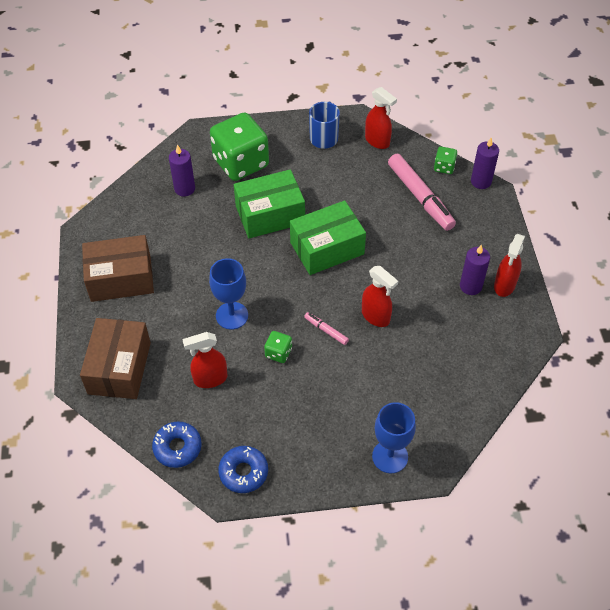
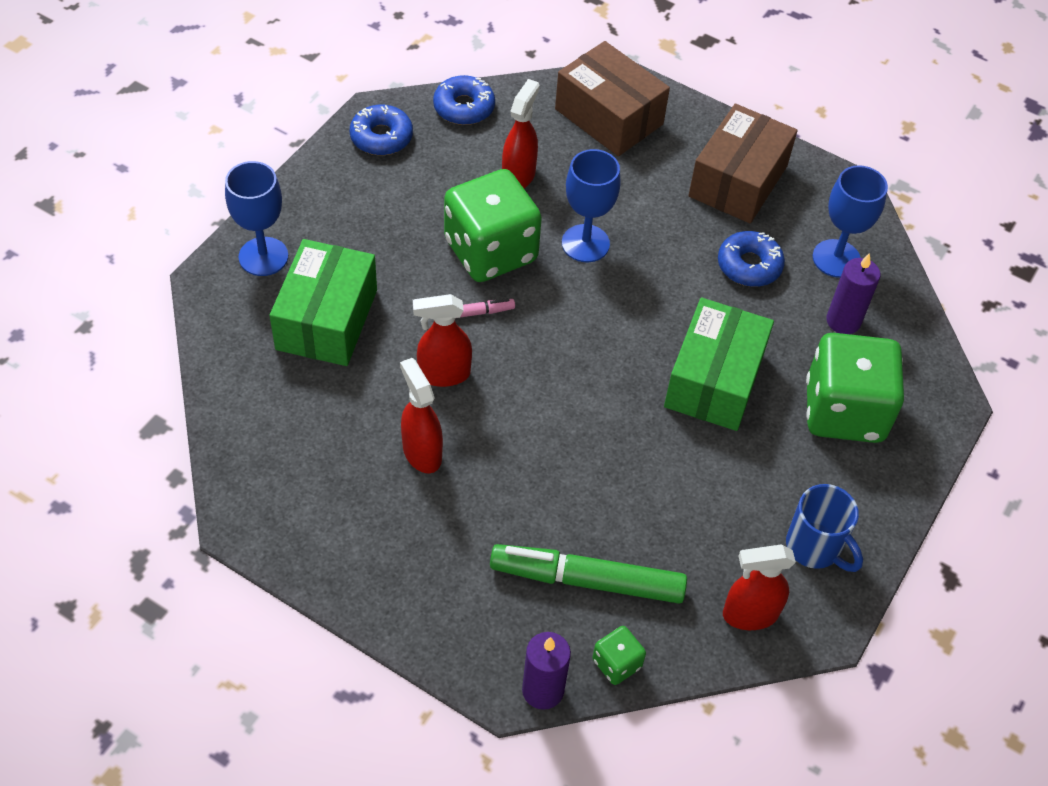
camera: 125 degrees right, 0 degrees up
green dice [264,331,292,363] -> green dice [444,169,542,282], size x2.30
green box [290,200,366,275] -> green box moved to [269,239,377,366]
pink marker [388,154,456,231] -> green marker [490,544,687,604]
purple candle [460,245,490,295] -> none
red spray bottle [494,234,525,297] -> red spray bottle moved to [400,358,443,473]
none -> blue donut [718,231,785,287]
none -> blue goblet [813,165,888,278]

